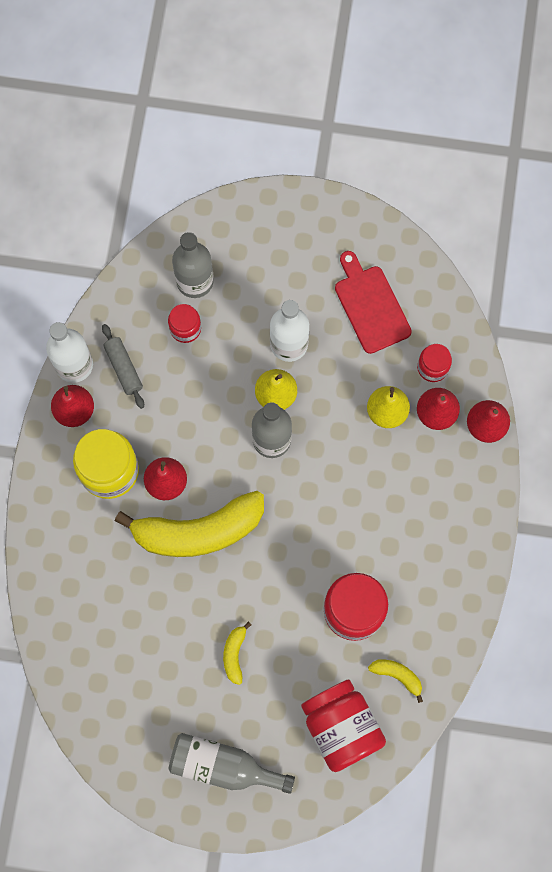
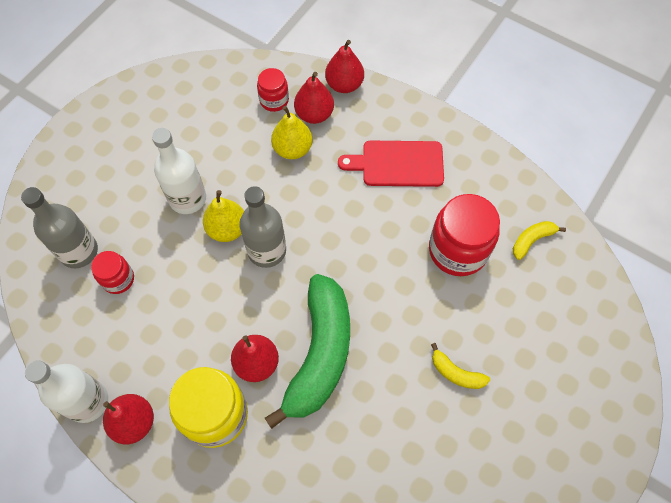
camera: 65 degrees left, 10 degrees down
grey rolling pin [102,324,144,409] -> none
yellow banana [115,491,264,557] -> green banana [265,274,350,429]
grey bottle [168,733,295,794] -> none
red jar [301,680,386,772] -> none
red cutting board [335,251,412,354] -> red cutting board moved to [338,141,444,187]

